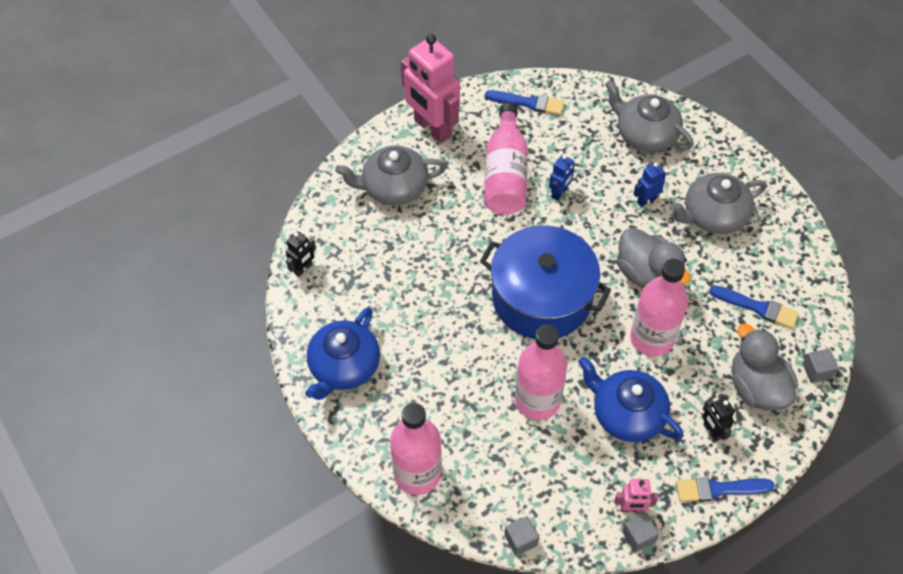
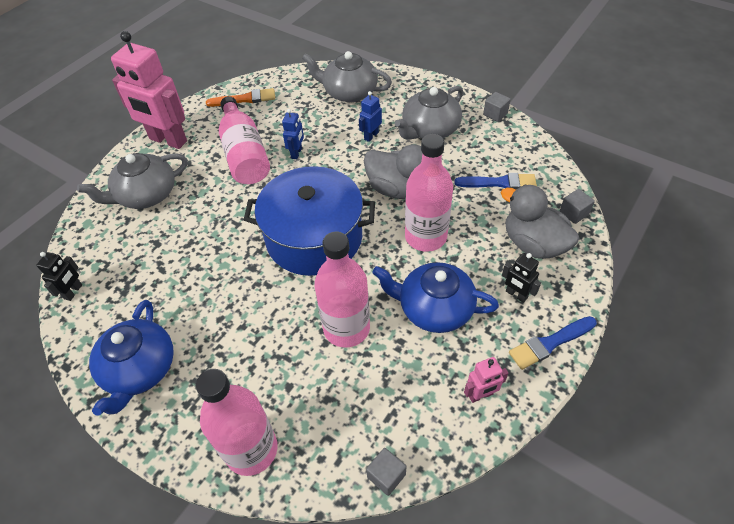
camera: 20 degrees left, 5 degrees down
blue brush [485,90,564,115] -> orange brush [206,88,275,107]
grey cube [622,513,659,552] -> grey cube moved to [483,92,511,122]

